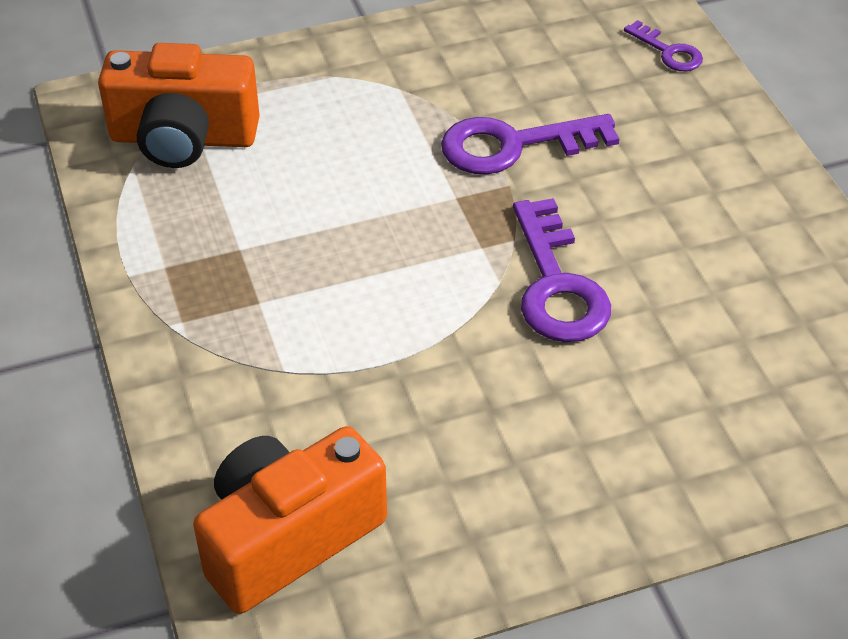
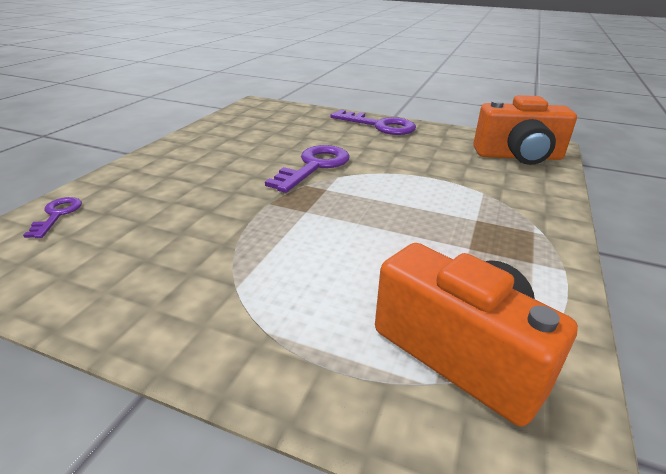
camera: 140 degrees left, 15 degrees down
purple key [441,114,619,175] -> purple key moved to [330,110,416,135]

